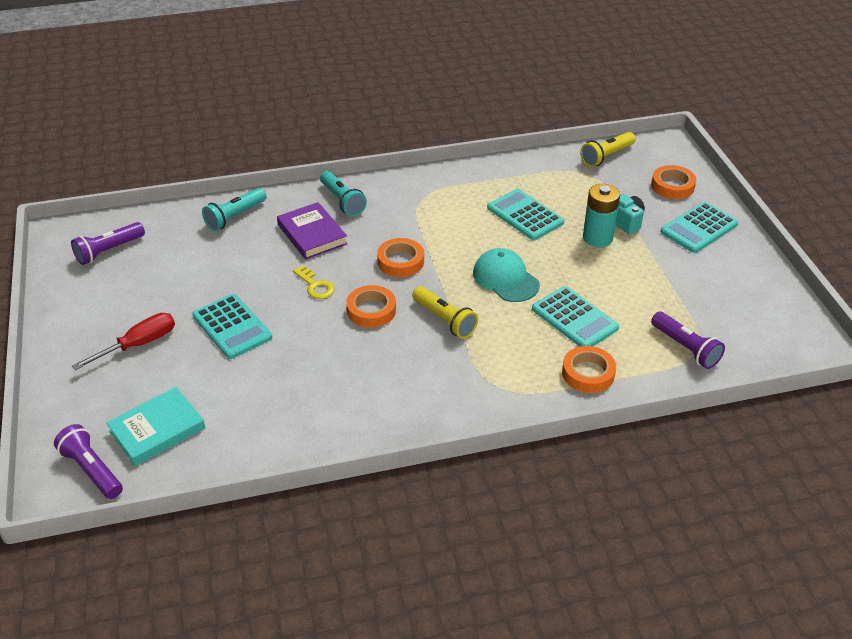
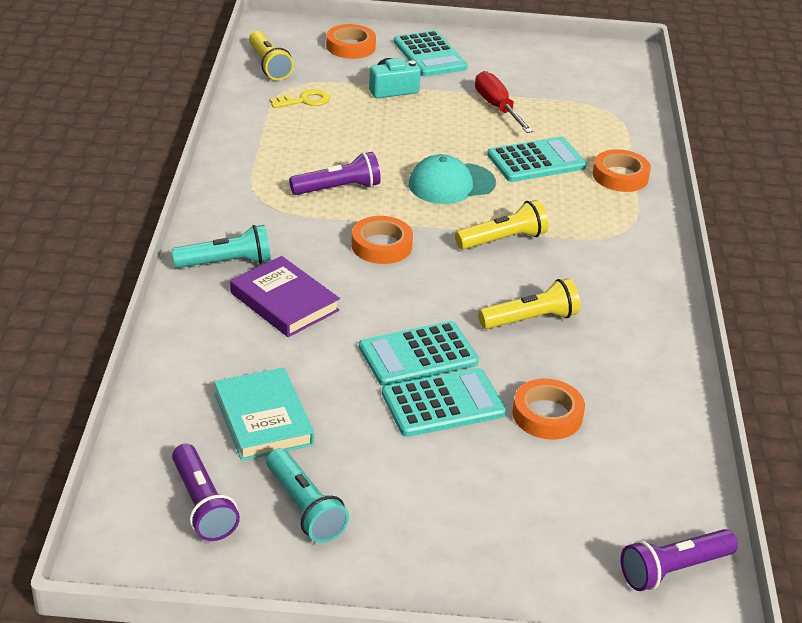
camera: 75 degrees left, 5 degrees down
red screwdriver [72,313,175,370] -> red screwdriver moved to [475,71,533,133]
turquoise book [106,387,205,466] -> turquoise book moved to [214,367,314,461]
turquoise flashlight [202,188,267,231] -> turquoise flashlight moved to [266,448,349,543]
purple book [277,202,348,260] -> purple book turned 60 degrees clockwise [230,256,340,337]
yellow key [293,265,335,299] -> yellow key moved to [270,89,330,108]
orange tape [346,285,396,328] -> orange tape moved to [513,379,585,440]
turquoise calculator [487,189,564,240] -> turquoise calculator moved to [359,321,479,386]
turquoise battery [583,184,620,247] -> none
purple flashlight [651,312,725,369] -> purple flashlight moved to [289,152,381,195]
none -> yellow flashlight [478,278,580,329]

